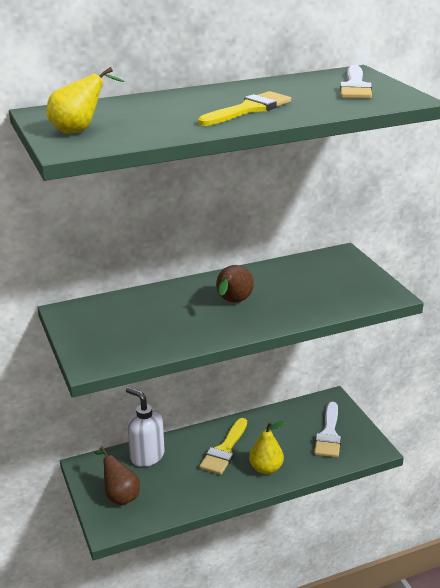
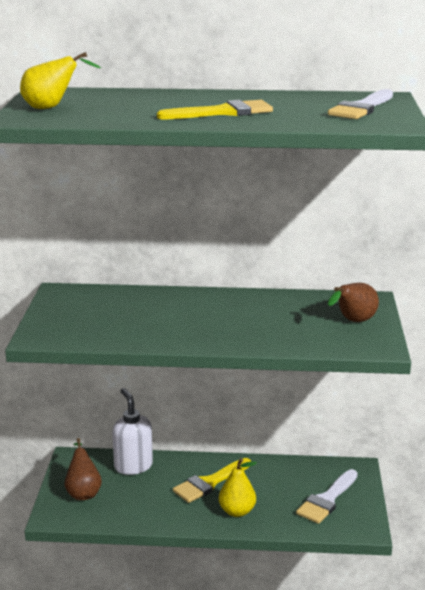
camera: 25 degrees right, 5 degrees down
brown pear [216,265,254,303] -> brown pear moved to [328,283,379,322]

